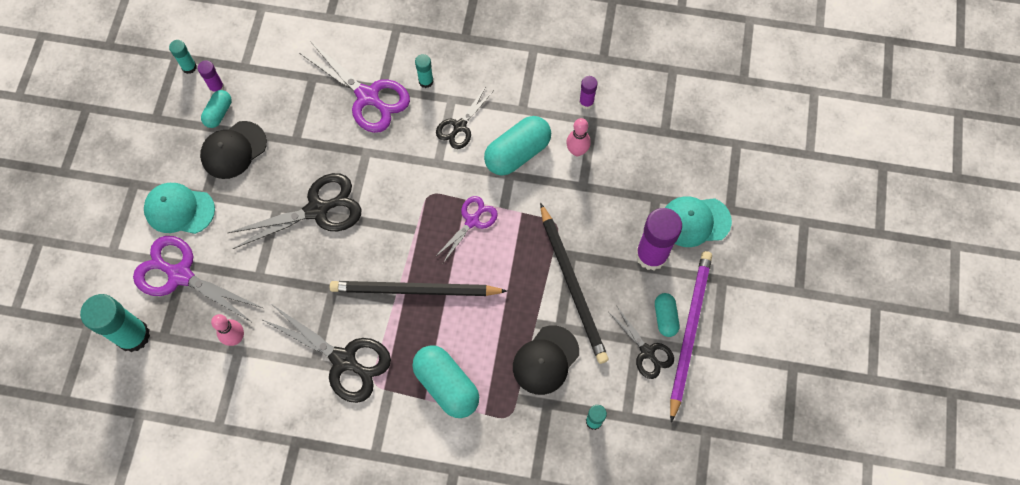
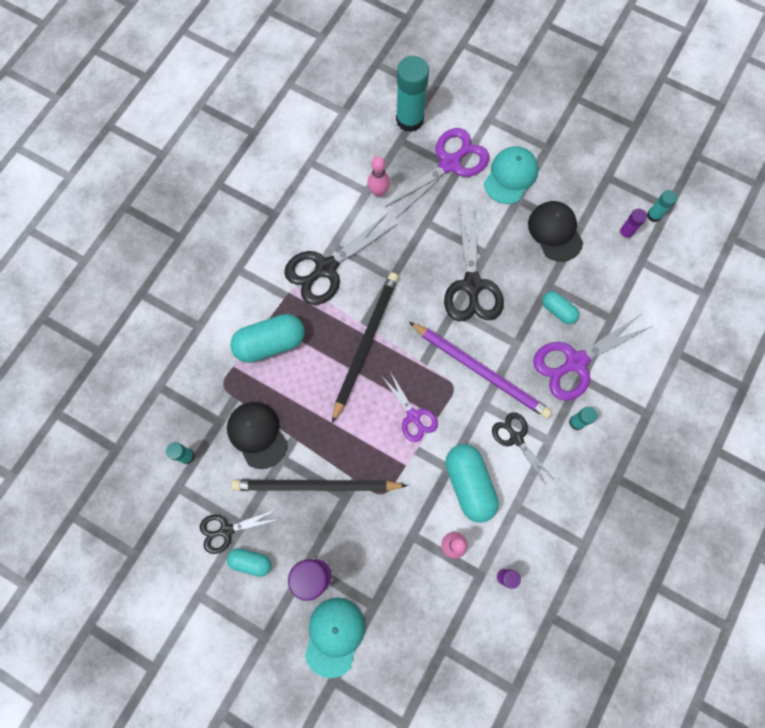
camera: 110 degrees right, 5 degrees up
turquoise capsule [201,90,232,128] -> turquoise capsule moved to [542,291,579,324]
purple pencil [670,251,712,423] -> purple pencil moved to [409,322,552,419]

